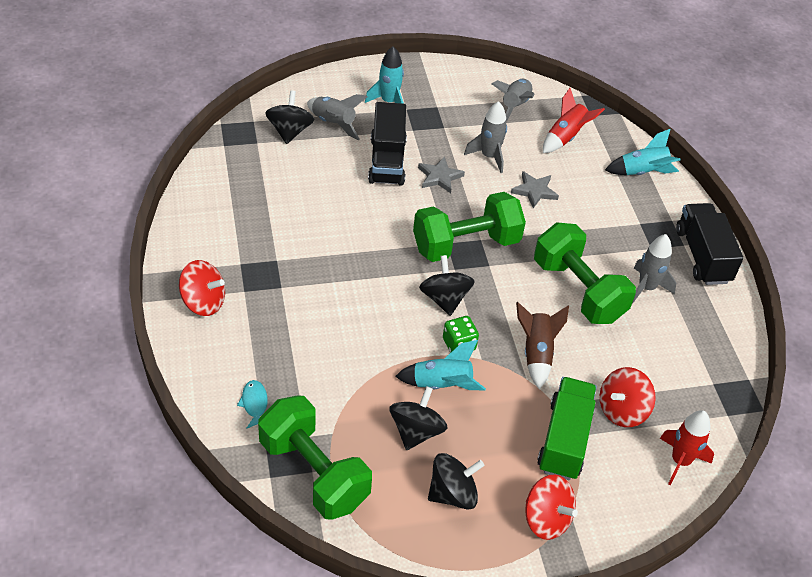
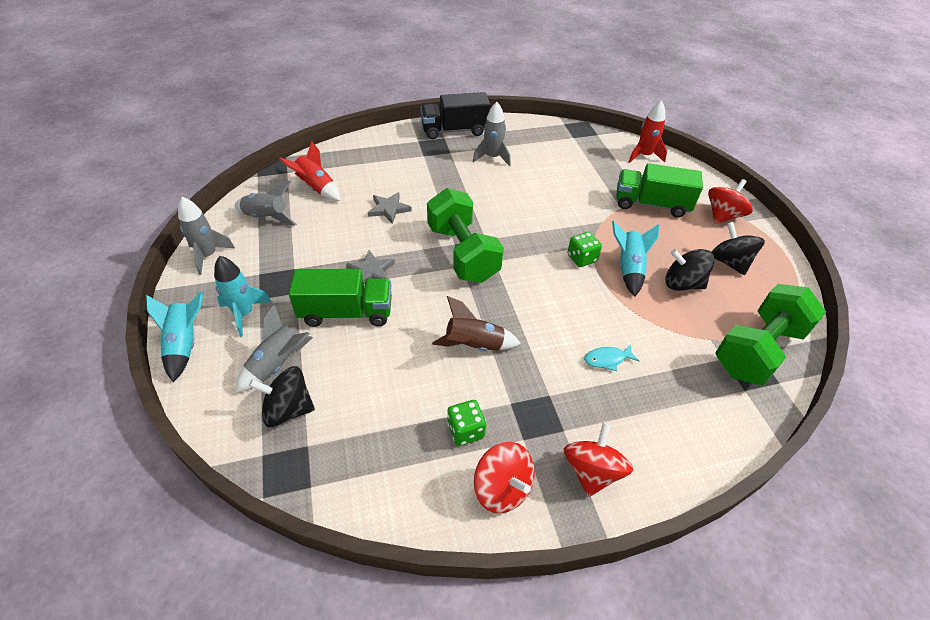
camera: 90 degrees left, 0 degrees up
turquoise fish [237,380,268,429] -> turquoise fish moved to [584,344,640,371]
black truck [368,102,407,186] -> green truck [289,269,392,327]
black spinning top [419,255,475,316] -> none
grey rocket [464,101,507,173] -> grey rocket moved to [178,197,235,275]
brown rocket [516,302,569,389] -> brown rocket moved to [432,296,521,351]
green dumbbell [534,222,636,324] -> none
red spinning top [600,367,656,427] -> red spinning top moved to [474,442,535,513]
turquoise rocket [605,129,681,175] -> turquoise rocket moved to [146,291,203,382]
none -> green dice [447,400,486,446]

